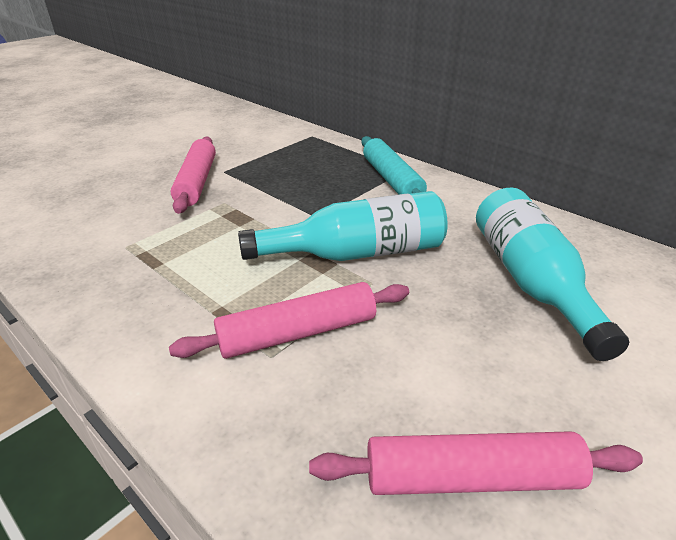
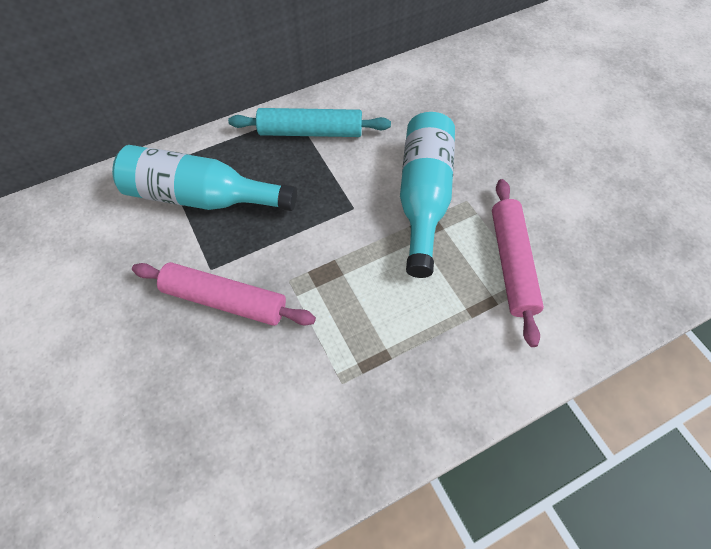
camera: 70 degrees left, 25 degrees up
pink rolling pin [309,431,643,495] -> none
turquoise bottle [476,188,629,361] -> turquoise bottle moved to [112,145,297,211]

